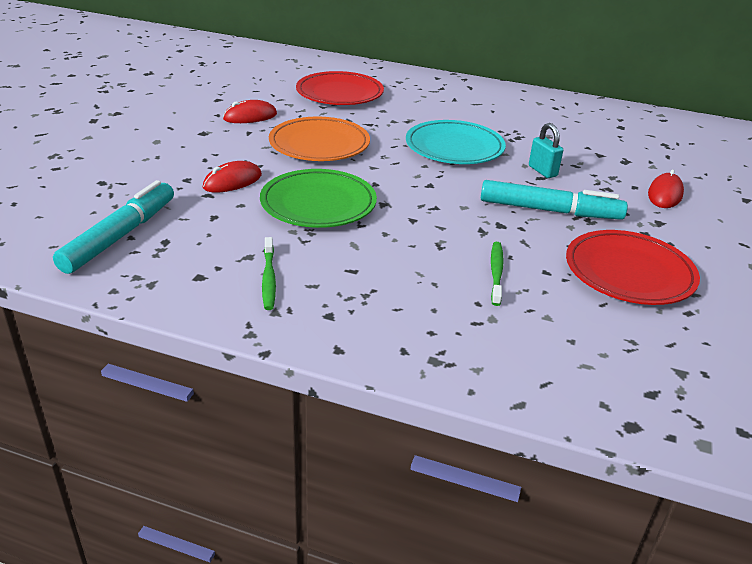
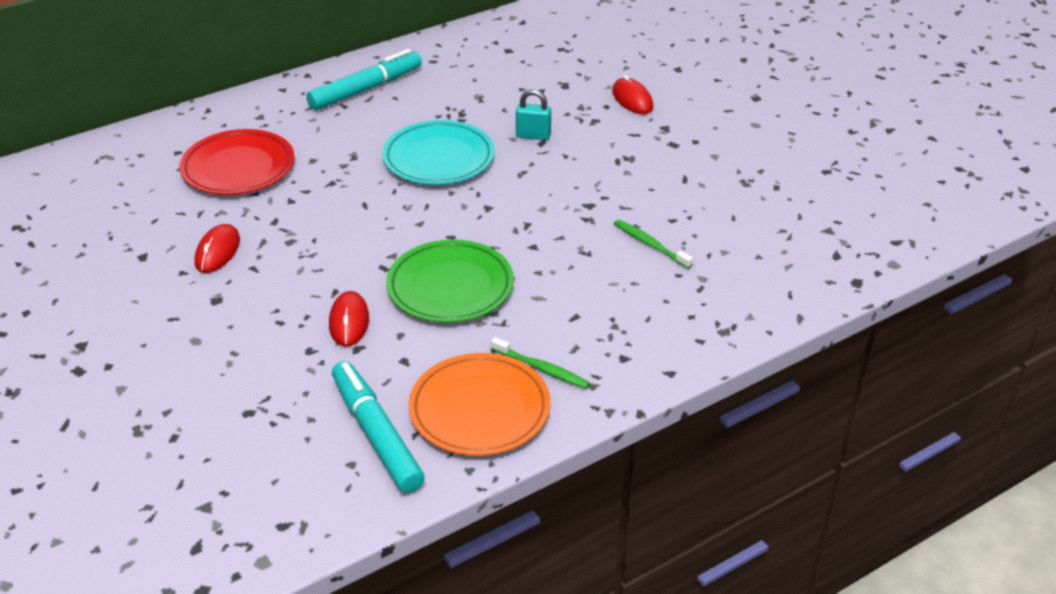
camera: 50 degrees left, 5 degrees up
orange plate [269,117,370,161] -> orange plate moved to [408,353,550,456]
turquoise marker [481,180,628,220] -> turquoise marker moved to [307,49,422,110]
red plate [566,230,700,305] -> none

